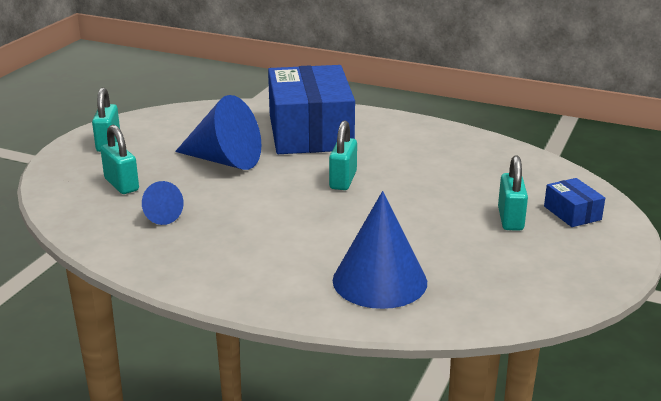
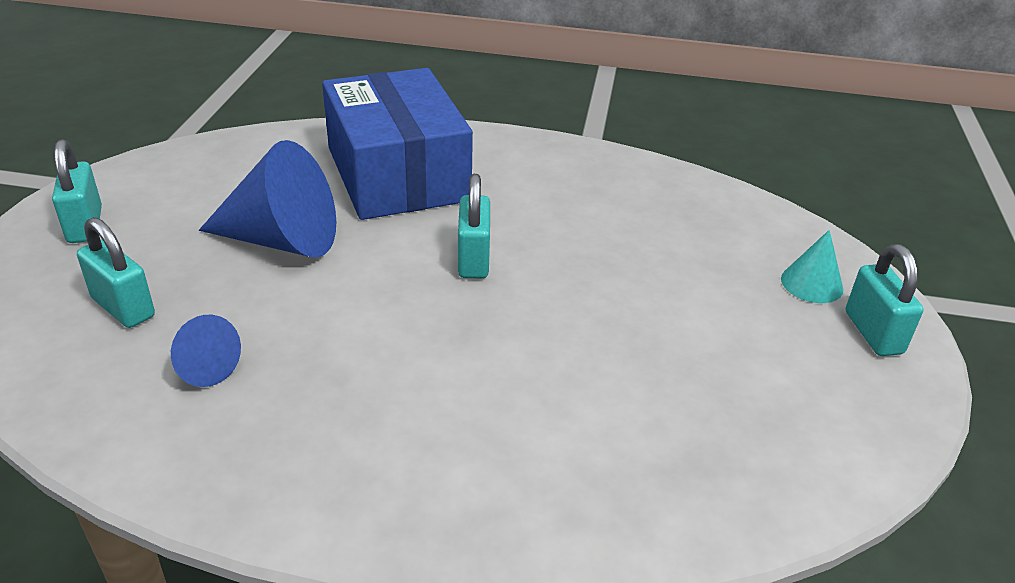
camera: 15 degrees left, 10 degrees up
blue cone [333,191,427,309] -> none
turquoise padlock [498,155,528,231] -> turquoise padlock moved to [845,244,923,356]
blue box [544,178,605,227] -> turquoise cone [781,230,843,303]

